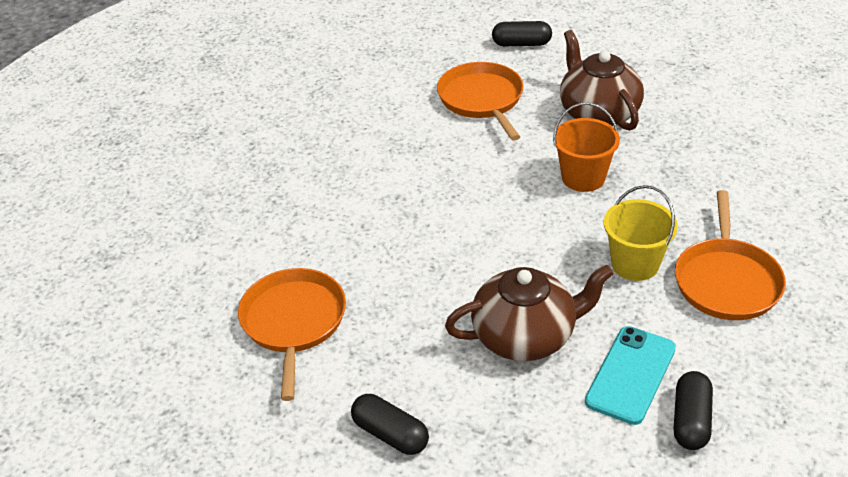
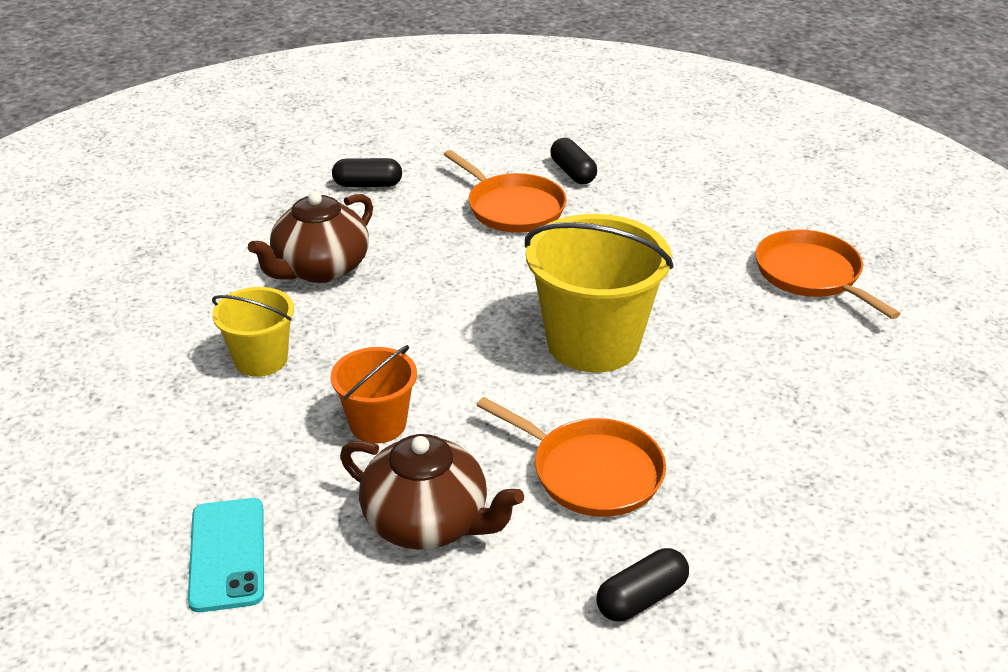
camera: 140 degrees right, 5 degrees down
turquoise phone [585,326,676,425] -> turquoise phone moved to [188,498,264,612]
black capsule [674,371,713,450] -> black capsule moved to [550,138,597,184]
orange pan [675,190,786,320] -> orange pan moved to [755,229,900,319]
none -> yellow bucket [525,214,674,372]

